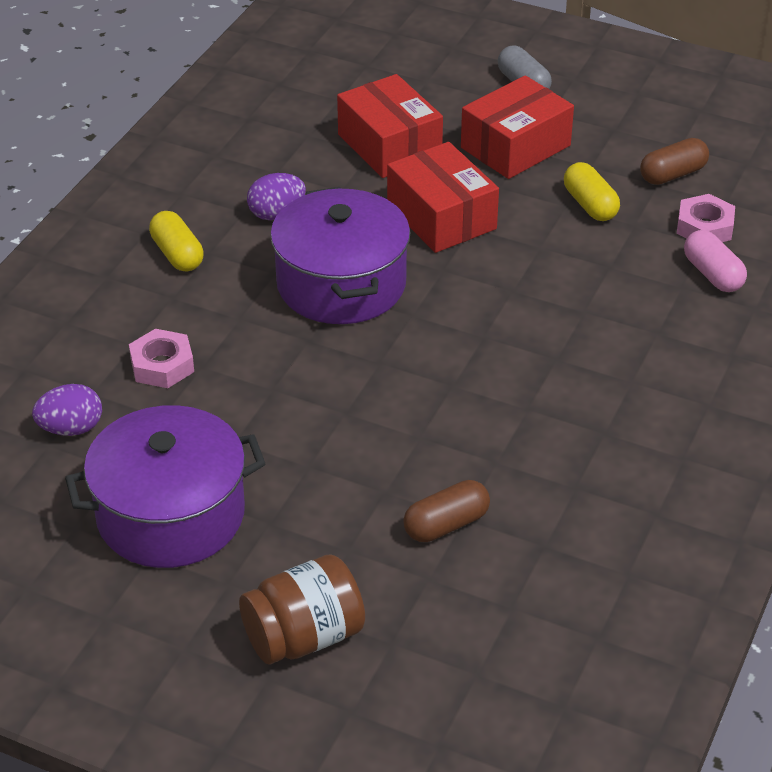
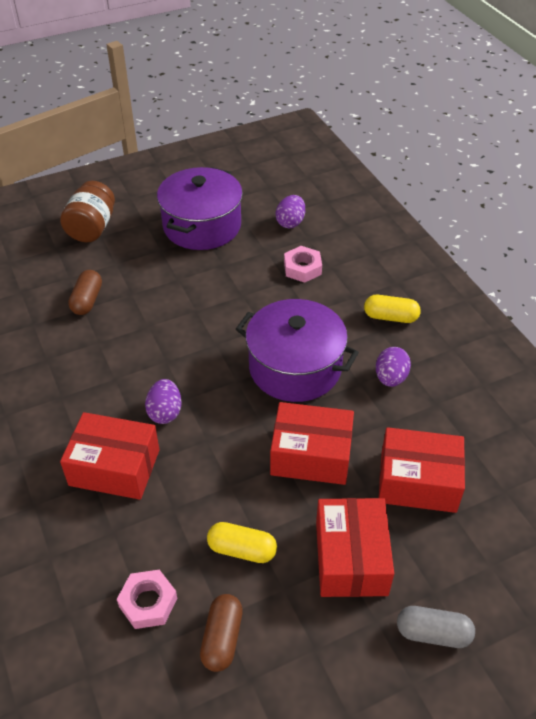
camera: 130 degrees right, 5 degrees up
pink capsule [684,230,747,292] -> none
none -> red box [60,412,159,500]
none -> purple egg [145,379,182,424]

